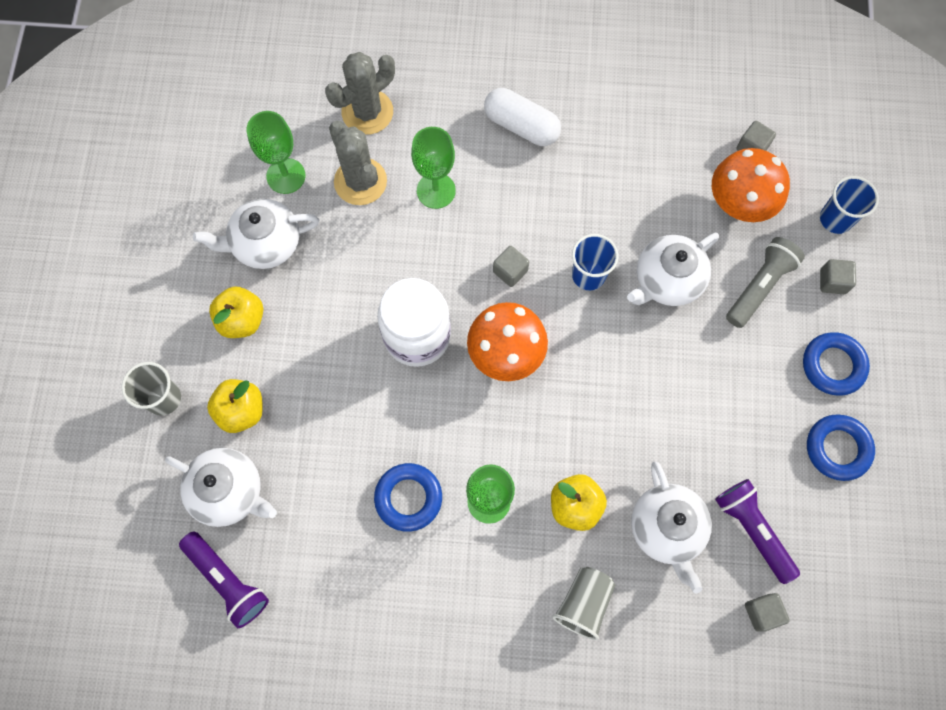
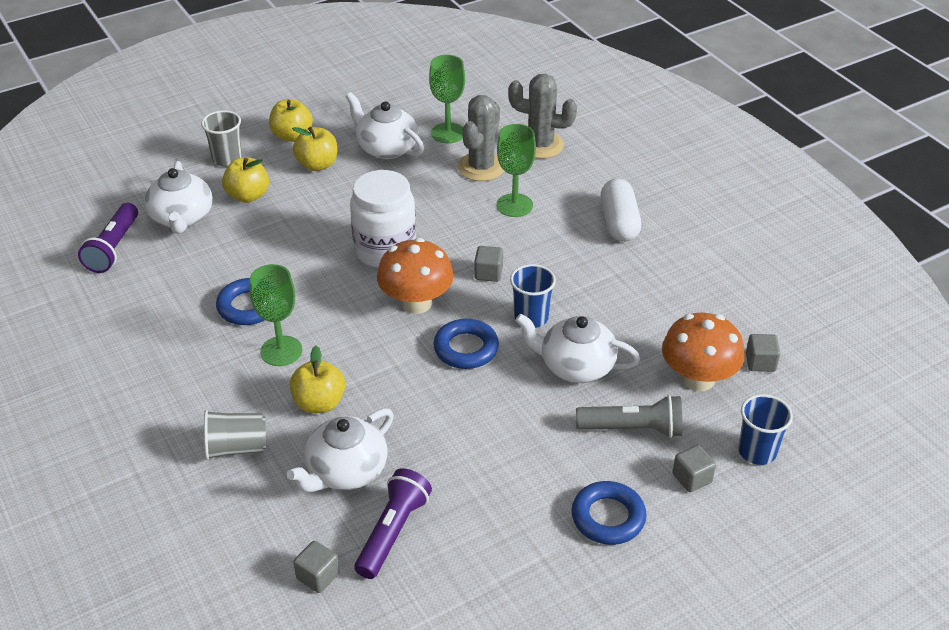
camera: 55 degrees right, 30 degrees down
blue ring [807,414,875,481] -> blue ring moved to [433,319,499,369]
none -> yellow apple [269,99,313,142]

